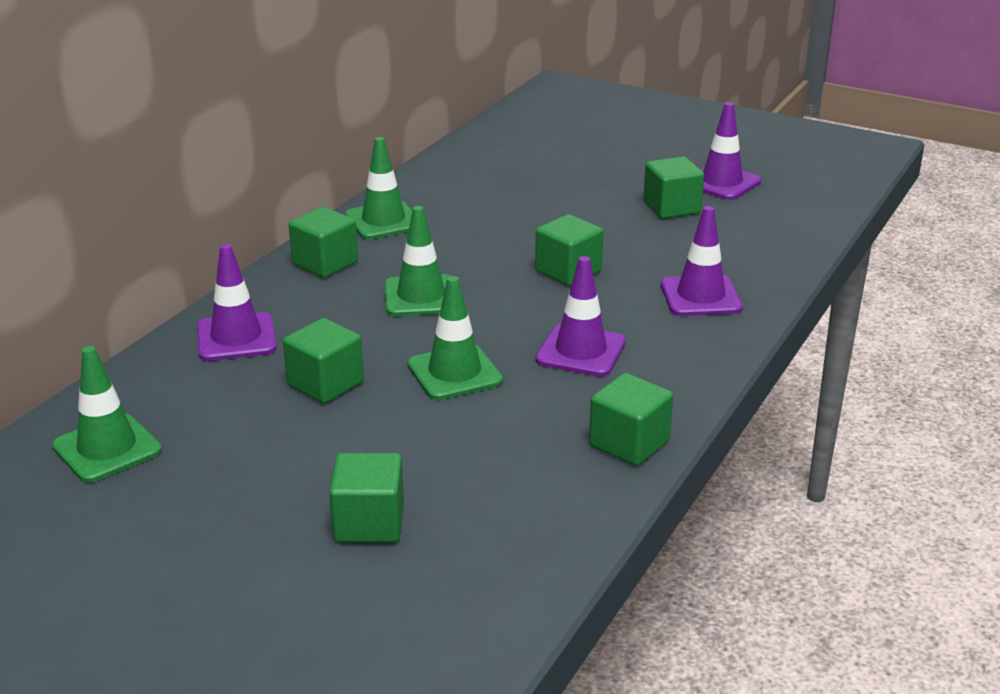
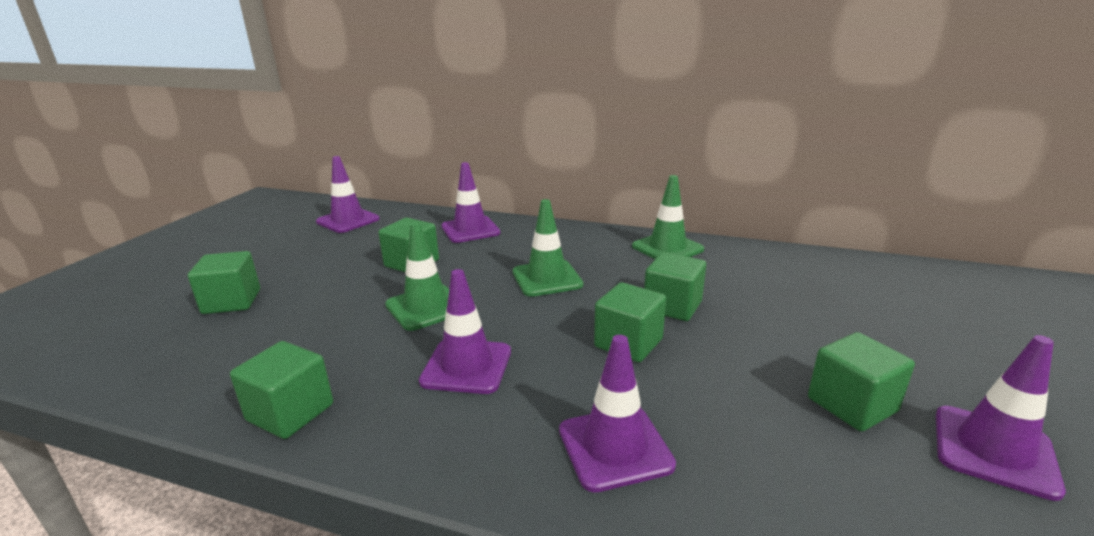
camera: 80 degrees right, 5 degrees down
green traffic cone [52,346,162,483] -> purple traffic cone [316,156,380,233]
green cube [289,207,358,278] -> green cube moved to [644,252,706,321]

